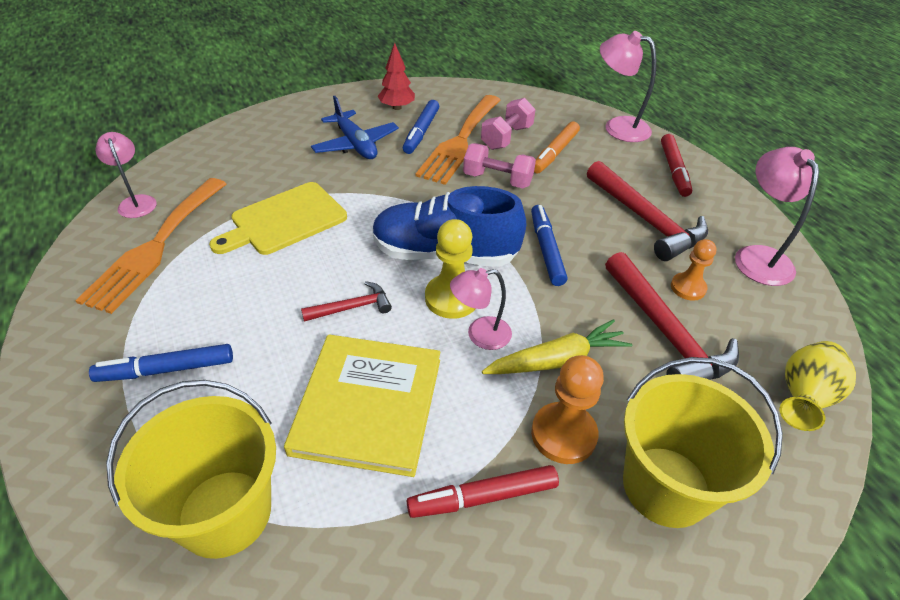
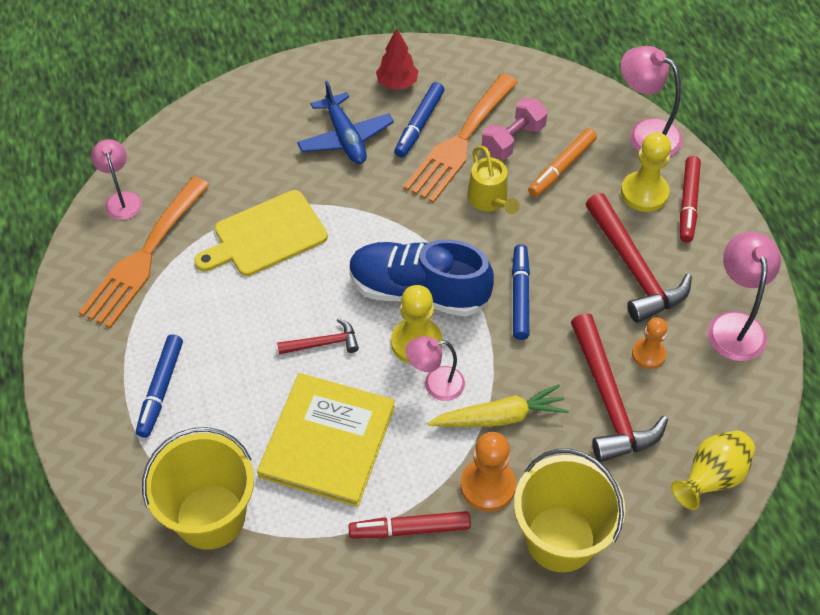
camera: 10 degrees right, 10 degrees up
blue marker [89,344,233,382] -> blue marker turned 75 degrees counterclockwise [136,334,183,438]
pink dumbbell [463,143,536,188] -> yellow watering can [467,146,520,215]
none -> yellow pawn [621,132,671,212]

